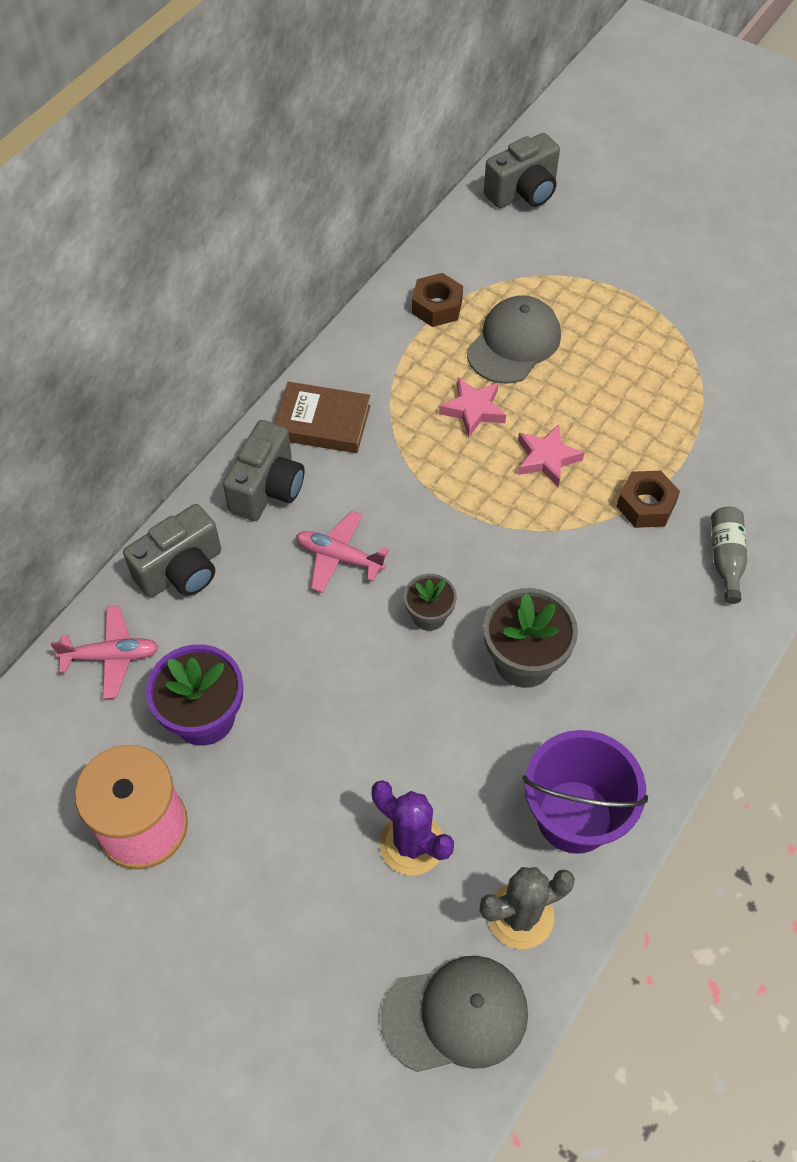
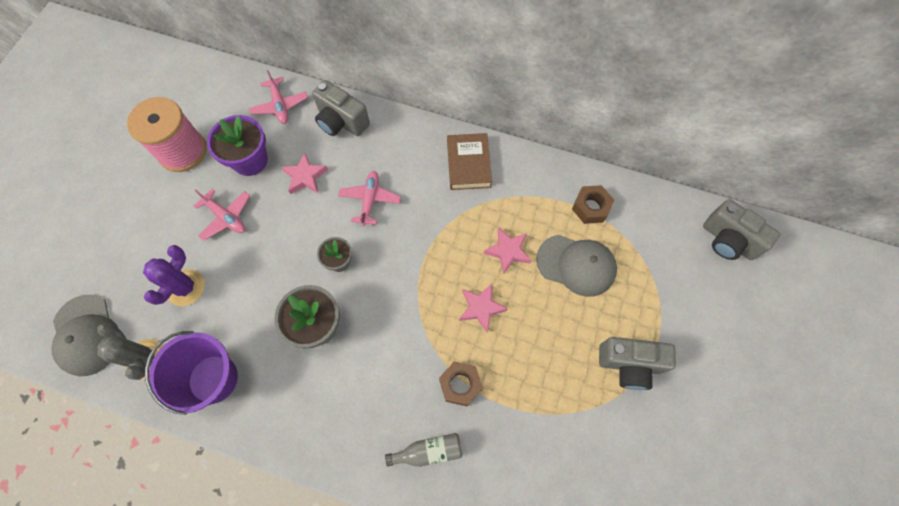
camera: 75 degrees right, 10 degrees up
grey camera [223,420,305,521] -> grey camera moved to [599,337,676,390]
none -> pink plane [194,189,250,241]
none -> pink star [281,152,328,194]

